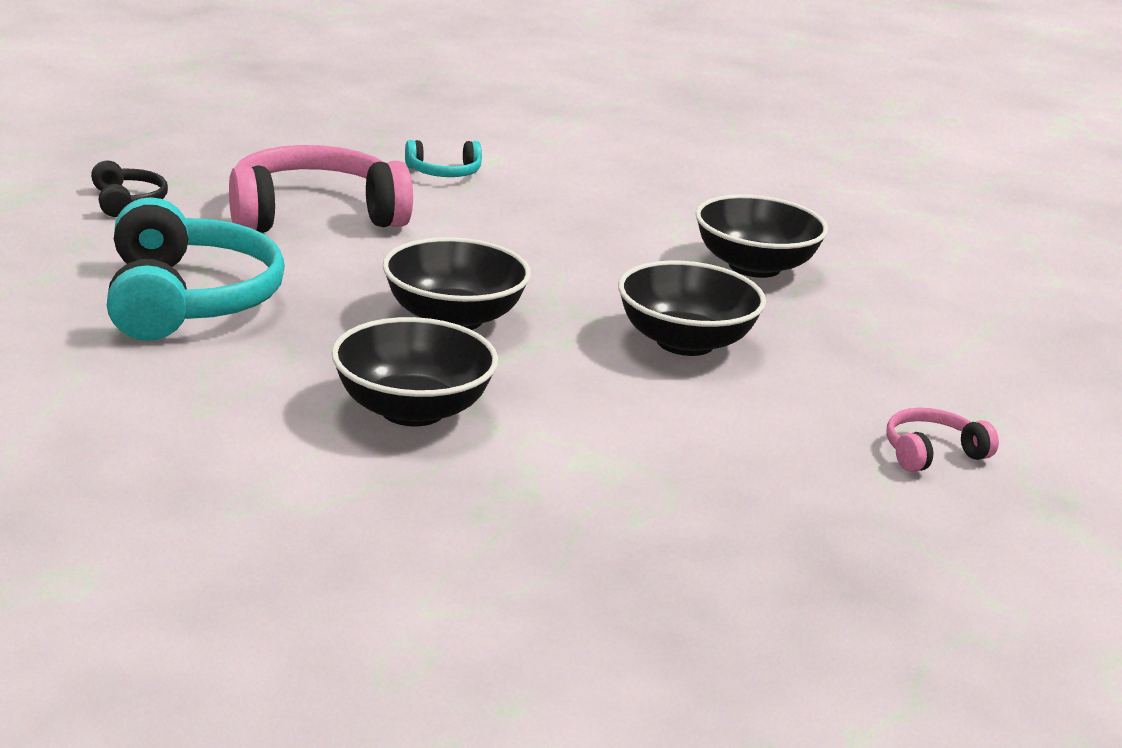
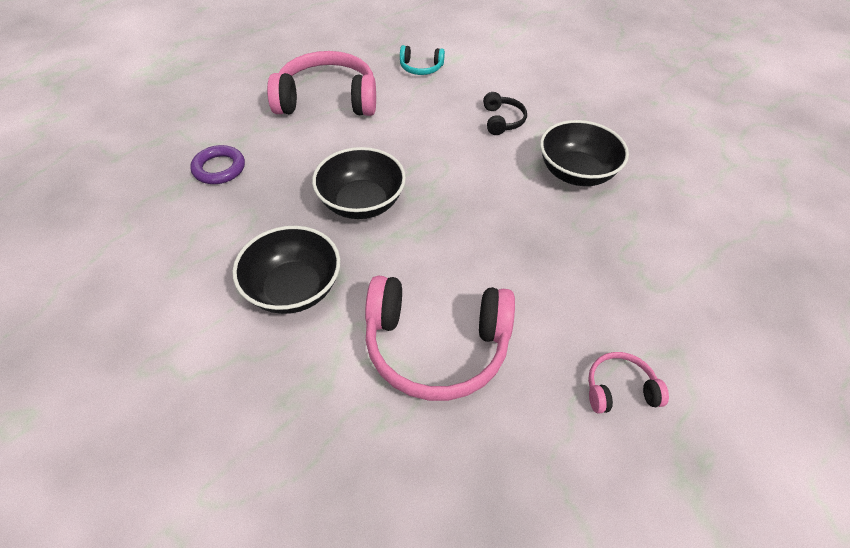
camera: 20 degrees right, 25 degrees up
black headphones [91,160,168,217] -> black headphones moved to [483,92,527,135]
turquoise headphones [107,197,285,341] -> purple ring [190,145,245,184]
black bowl [618,260,766,356] -> none
none -> pink headphones [365,276,515,401]

